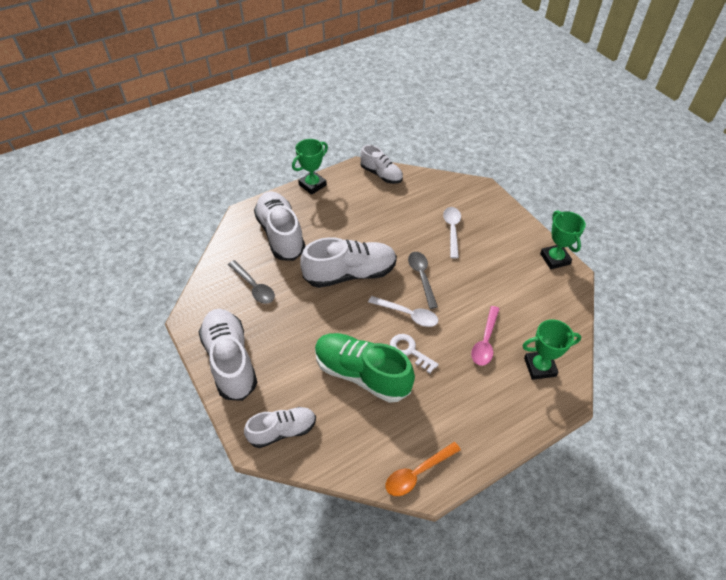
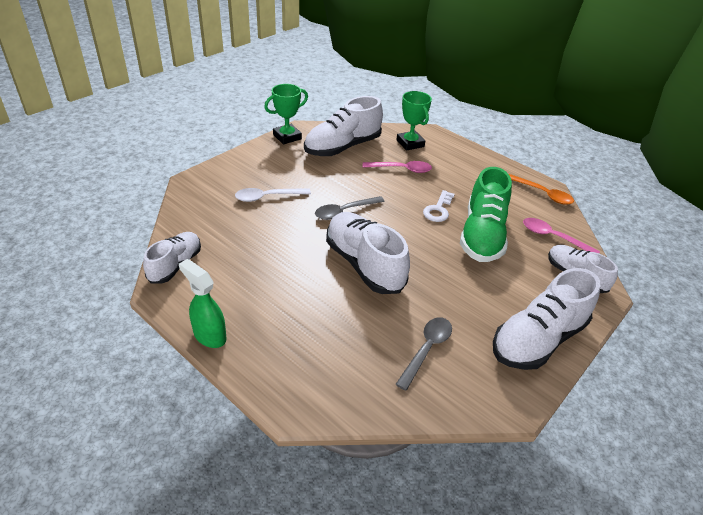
camera: 110 degrees left, 10 degrees down
white shoe [254,191,305,261] -> white shoe moved to [304,96,383,156]
green trophy [292,139,328,195] -> green spray bottle [179,259,227,348]
white spoon [368,296,438,327] -> none
none -> pink spoon [523,218,600,253]

